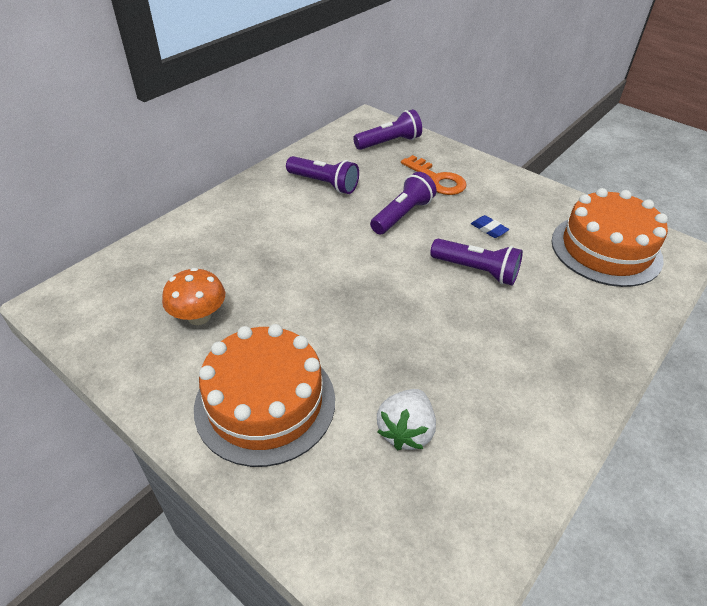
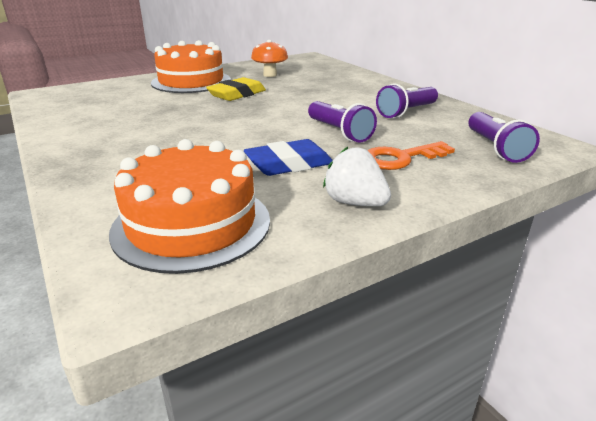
camera: 110 degrees right, 15 degrees down
white strawberry [377,389,436,450] -> white strawberry moved to [323,147,391,206]
purple flashlight [430,239,523,286] -> none
blue eraser [471,215,509,238] -> blue eraser [244,139,333,176], size x1.94
none -> yellow eraser [206,77,266,101]

